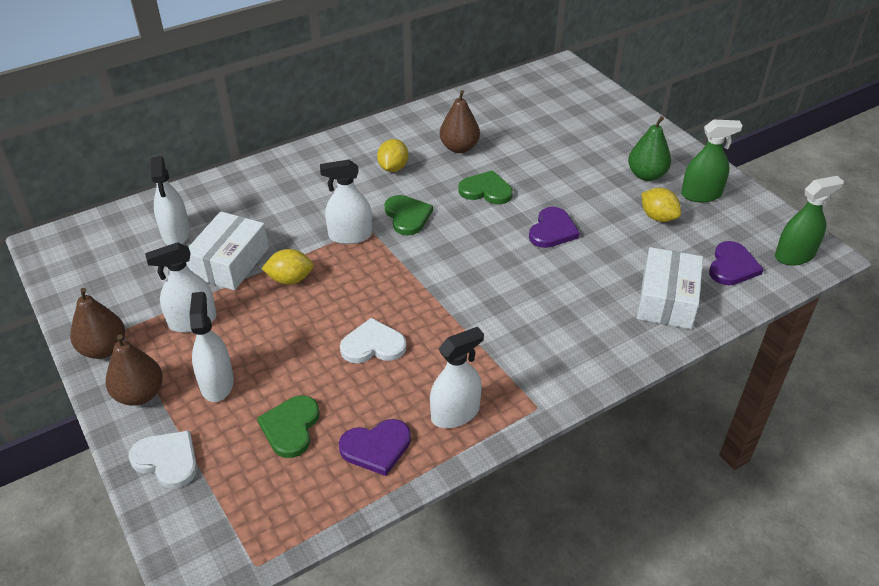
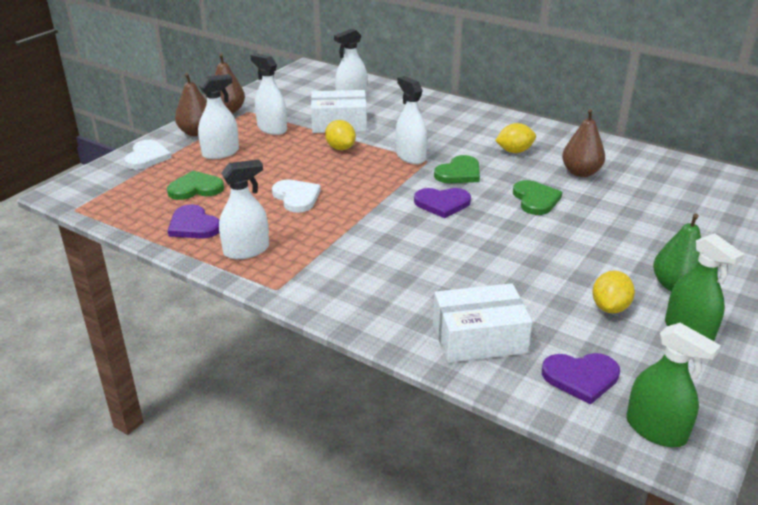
camera: 65 degrees right, 10 degrees down
white spray bottle [430,327,484,428] -> white spray bottle turned 60 degrees counterclockwise [219,160,269,259]
purple heart [529,207,580,248] -> purple heart moved to [414,188,471,218]

